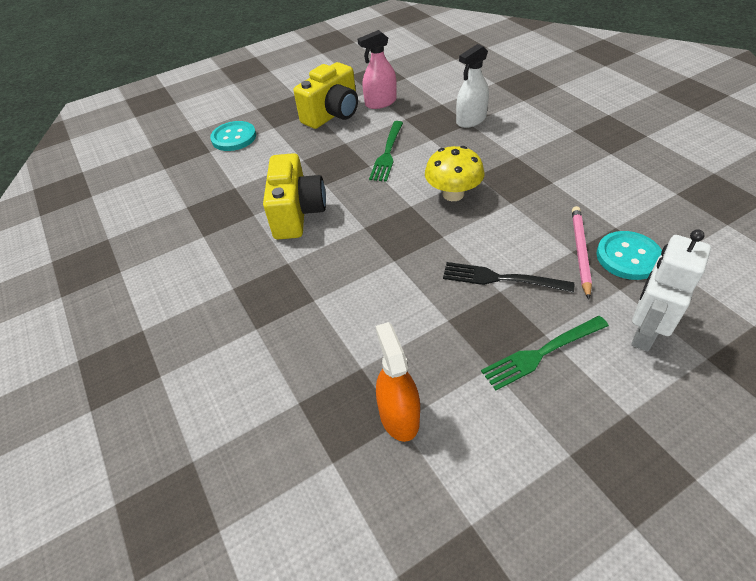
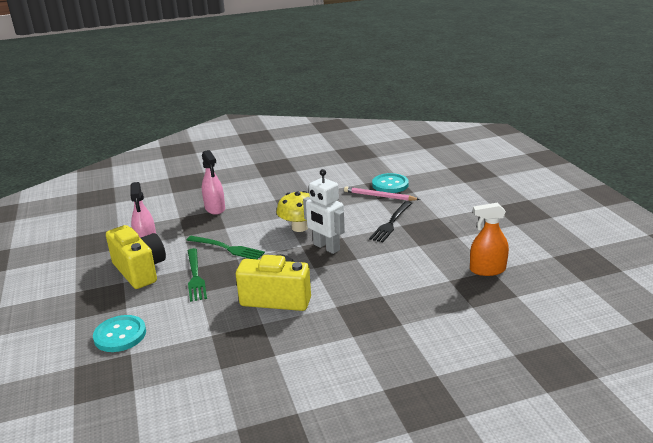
camera: 80 degrees left, 20 degrees down
white spray bottle [456,44,489,128] -> pink spray bottle [202,150,225,215]
green fork [481,316,609,390] -> green fork moved to [188,248,207,302]
white robot [631,229,711,352] -> white robot moved to [303,169,345,254]

